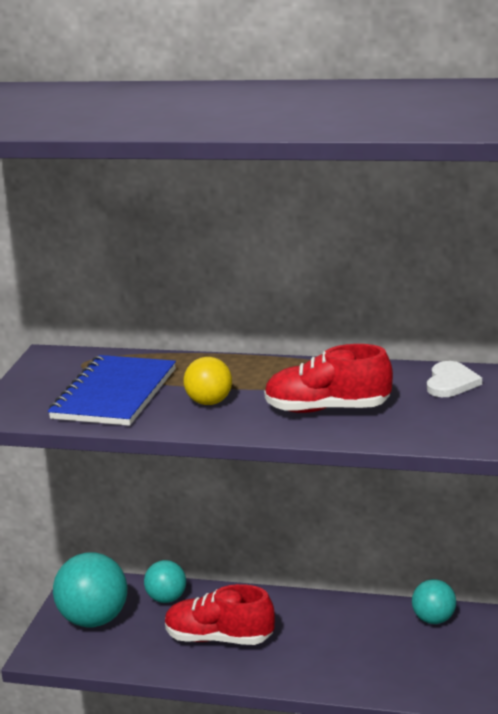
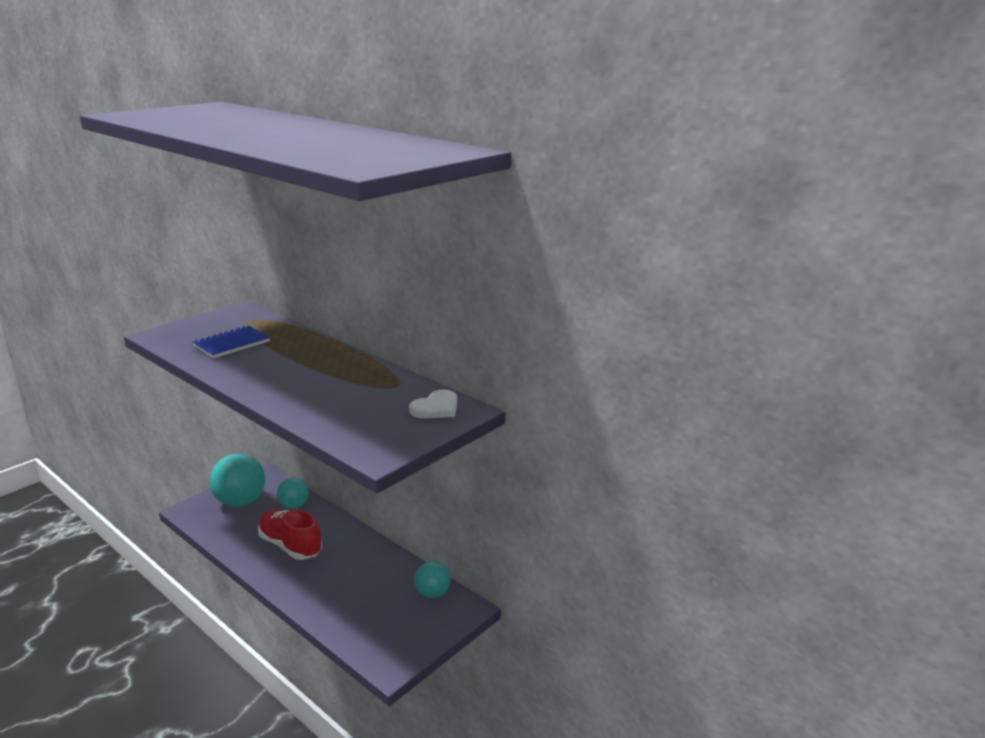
camera: 25 degrees right, 0 degrees up
blue notebook [48,355,176,426] -> blue notebook [193,325,270,358], size x0.66
yellow ball [184,357,232,405] -> none
red shoe [264,344,393,413] -> none

